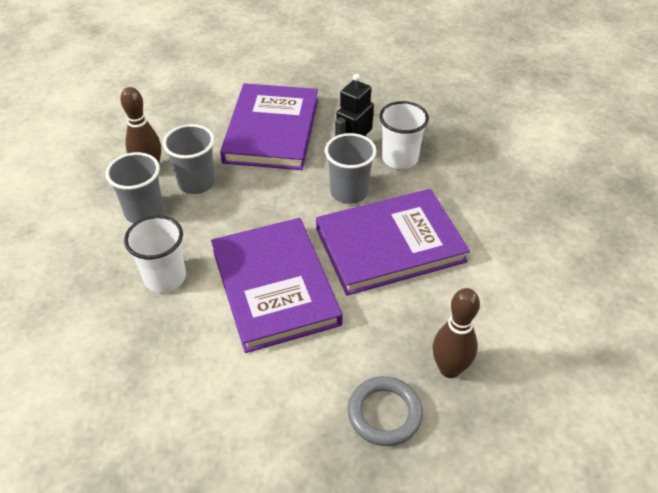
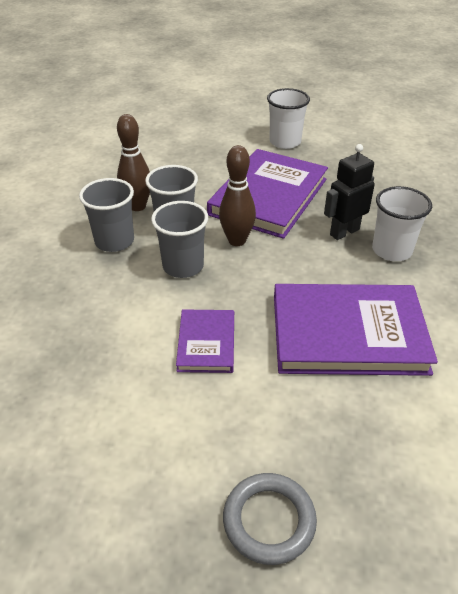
camera: 20 degrees right, 5 degrees down
white cup [124,215,186,293] -> white cup moved to [267,88,310,149]
purple book [211,218,343,353] -> purple book [176,309,234,373], size x0.51
grey cup [325,133,376,204] -> grey cup moved to [151,201,208,278]
brown bowling pin [433,288,480,378] -> brown bowling pin moved to [219,145,256,246]

